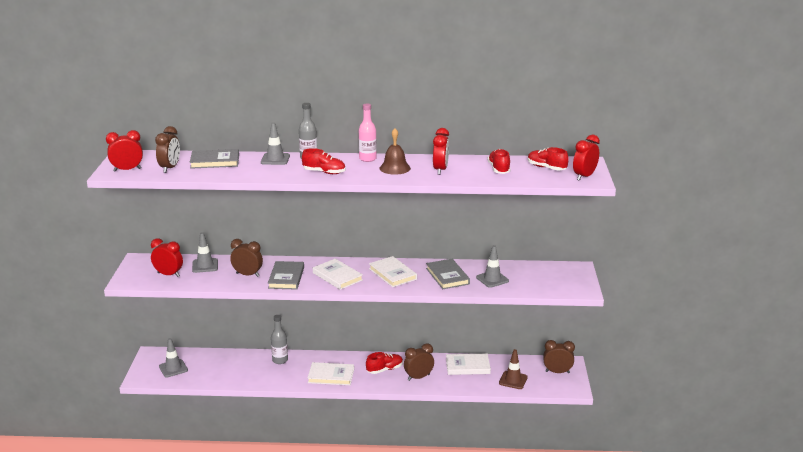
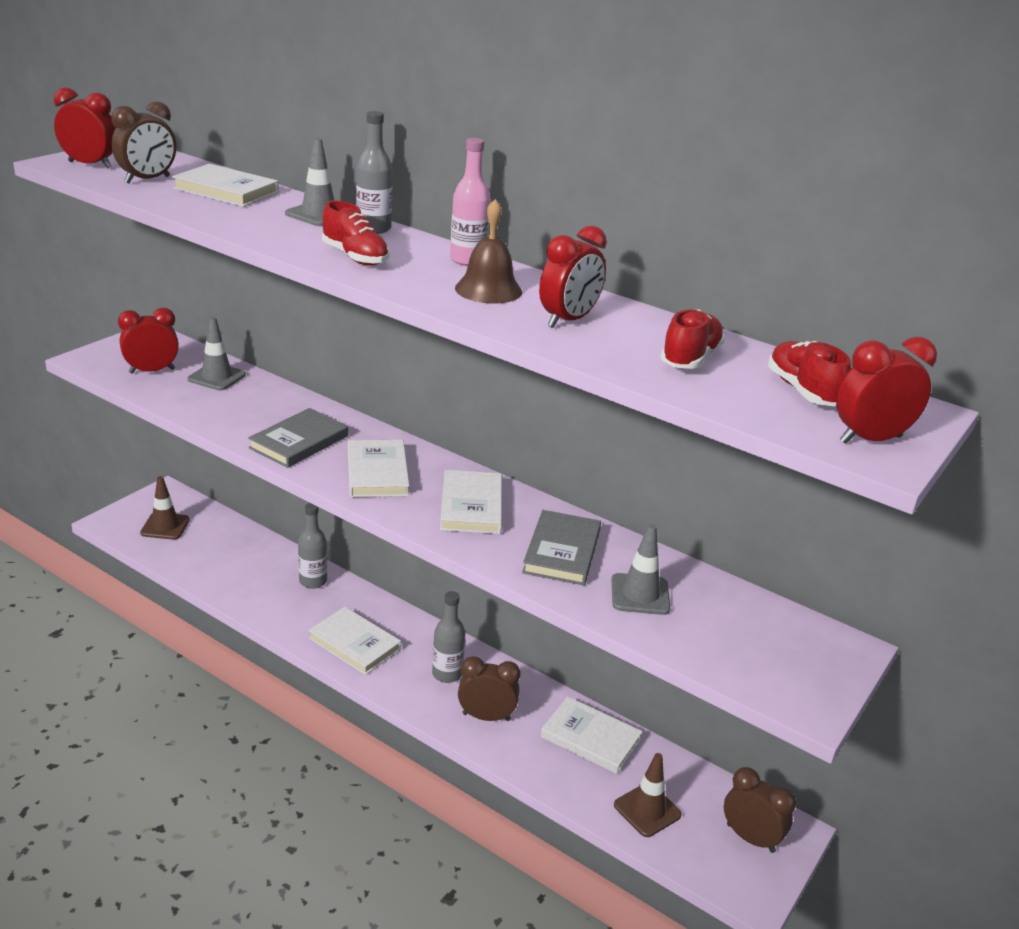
camera: 30 degrees right, 5 degrees up
red clock [151,238,183,277] -> red clock turned 75 degrees counterclockwise [118,308,179,374]
grey traffic cone [159,338,188,377] -> brown traffic cone [140,476,190,540]
grey book [189,149,239,169] -> white book [172,164,279,207]
brown clock [230,239,263,277] -> none
red shoe [366,352,403,374] -> grey bottle [432,591,465,683]

